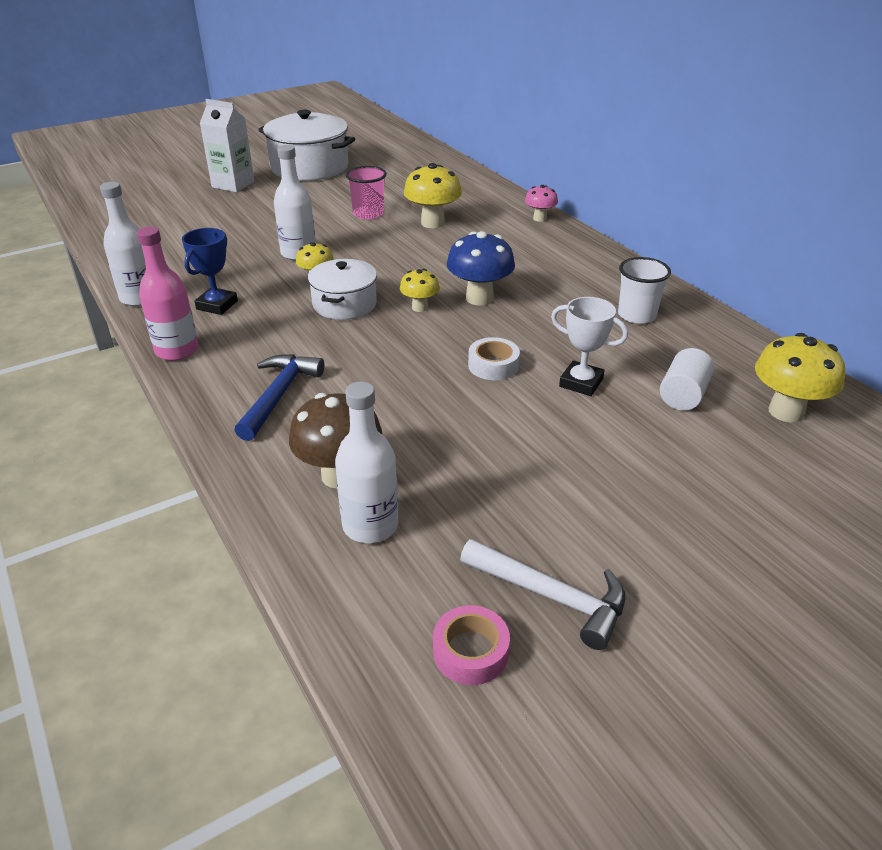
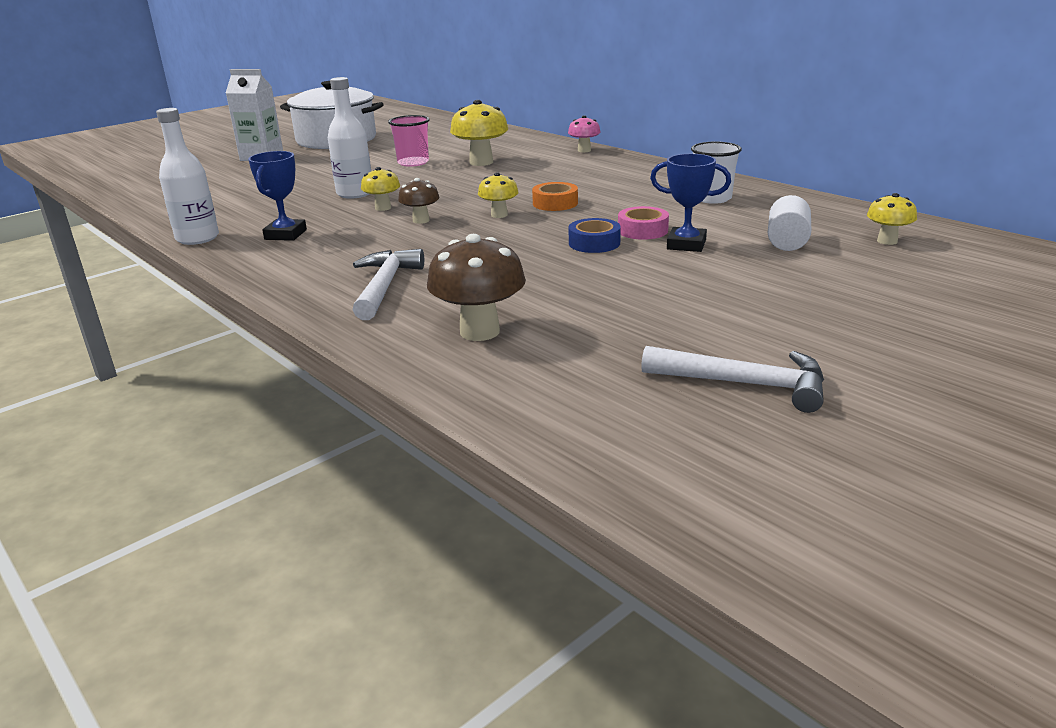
camera: 10 degrees left, 10 degrees down
pink bottle [137,227,199,361] -> none
blue hammer [234,354,324,441] -> white hammer [353,249,424,320]
white pot [308,259,377,320] -> brown mushroom [398,178,439,224]
white bottle [335,382,399,543] -> none
pink tape [433,605,510,685] -> pink tape moved to [618,206,669,240]
blue mushroom [447,231,515,306] -> orange tape [532,182,578,211]
white tape [468,337,520,380] -> blue tape [569,218,621,253]
white trophy [551,297,628,396] -> blue trophy [650,154,731,252]
yellow mushroom [755,333,845,423] -> yellow mushroom [867,193,917,245], size x0.58

